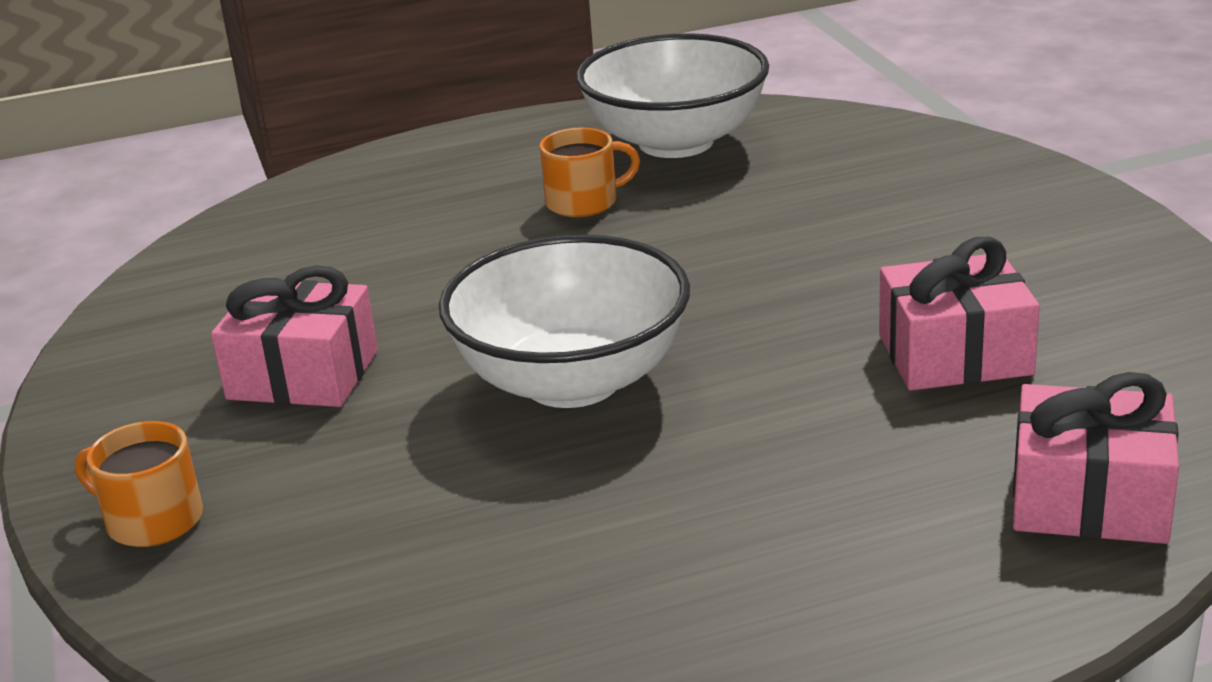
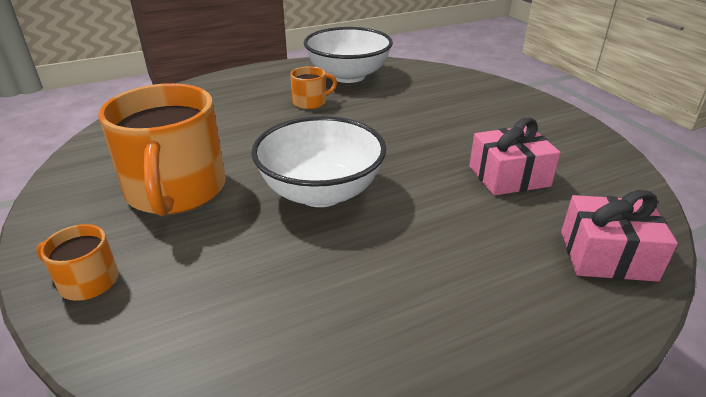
camera: 10 degrees left, 5 degrees up
pink gift [211,265,378,407] -> orange mug [98,83,226,216]

